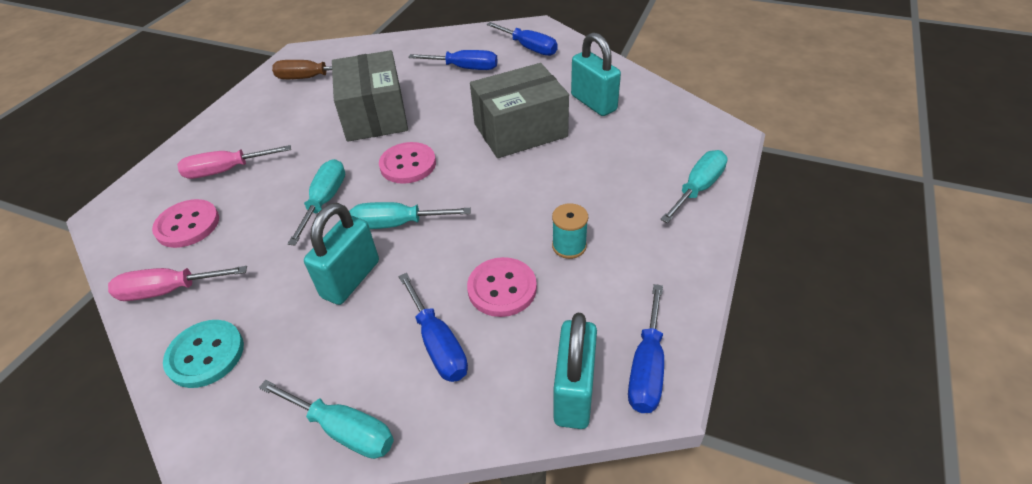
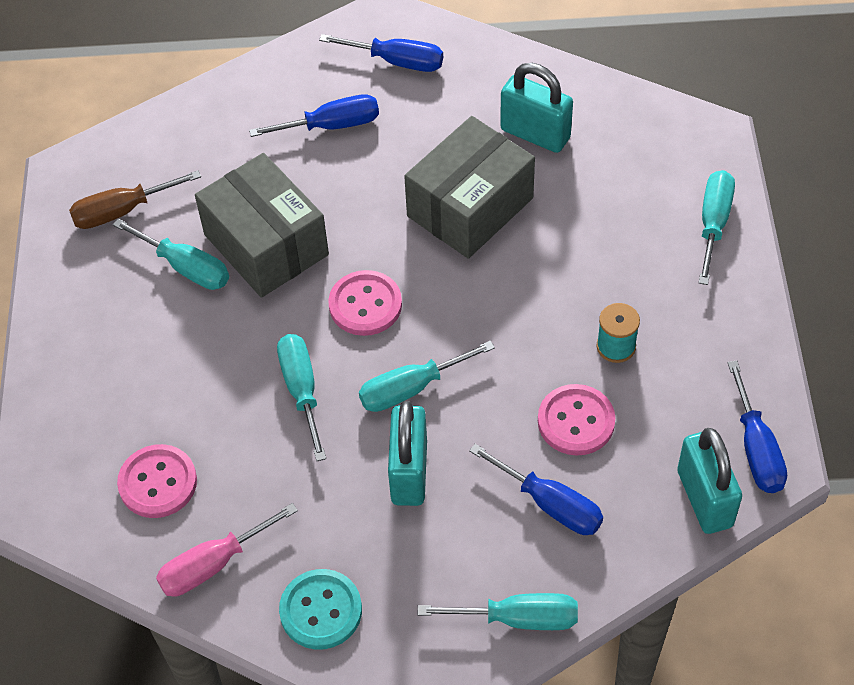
camera: 25 degrees left, 10 degrees up
pink screwdriver [177,145,291,179] -> none
none -> turquoise screwdriver [113,219,229,290]

